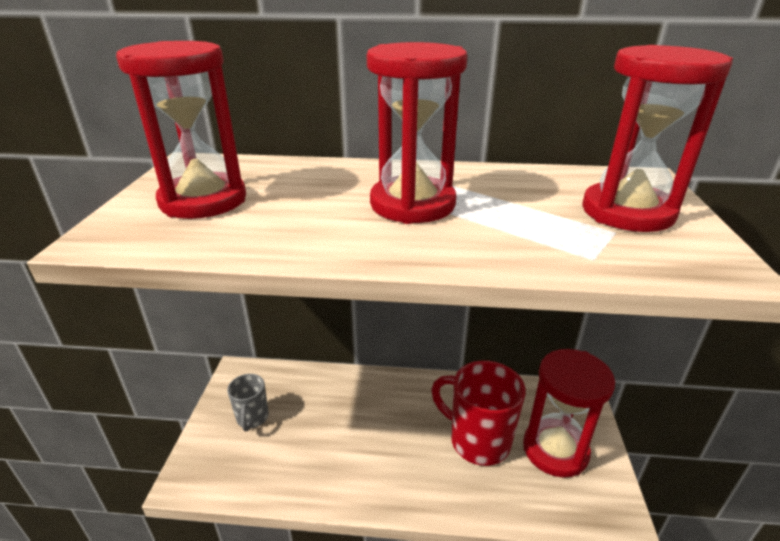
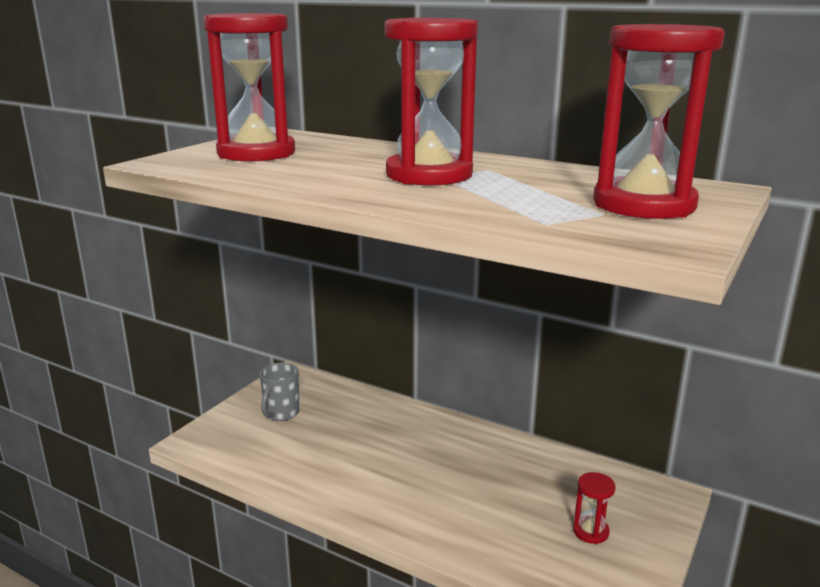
camera: 25 degrees right, 10 degrees down
red mug [431,360,526,466] -> none
red hourglass [523,349,615,478] -> red hourglass [573,472,616,544], size x0.43

